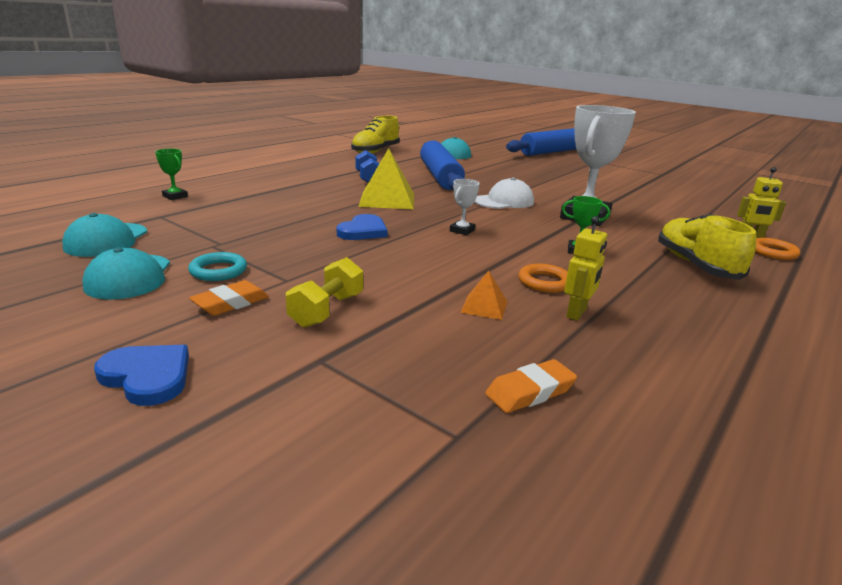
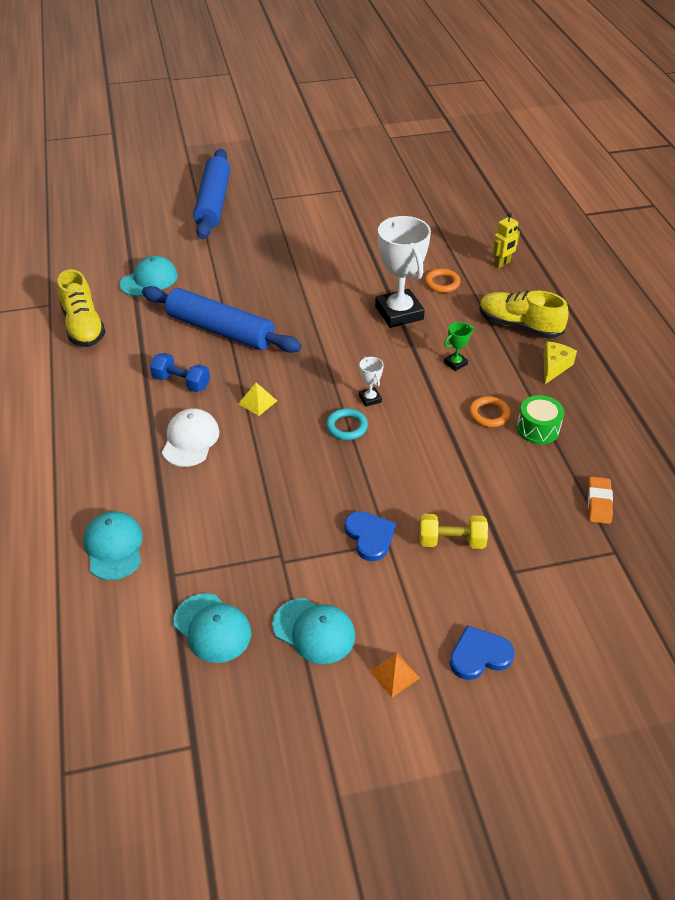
camera: 50 degrees left, 20 degrees up
green trophy [155,149,188,200] -> turquoise cap [83,511,143,580]
turquoise ring [188,252,247,281] -> turquoise ring moved to [326,408,368,440]
orange eraser [189,280,269,316] -> none
yellow dumbbell [286,257,363,328] -> yellow dumbbell turned 60 degrees counterclockwise [420,514,488,549]
blue heart [337,214,388,240] -> blue heart moved to [344,511,396,561]
yellow pyramid [358,148,414,209] -> yellow pyramid [238,383,277,416], size x0.50
orange pyramid [460,271,507,320] -> orange pyramid moved to [370,653,420,697]
white cap [475,177,534,209] -> white cap moved to [162,408,220,467]
yellow robot [564,216,607,321] -> green drum [517,395,564,444]
orange ring [755,237,800,260] -> orange ring moved to [425,269,460,293]
none -> yellow cheese [544,341,577,384]

